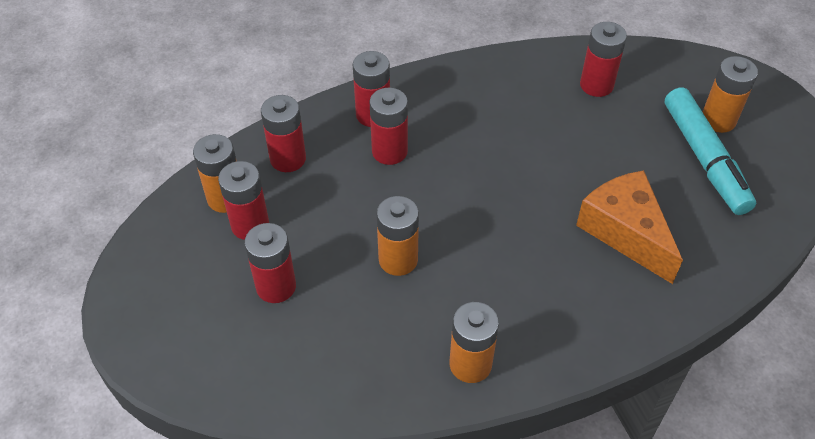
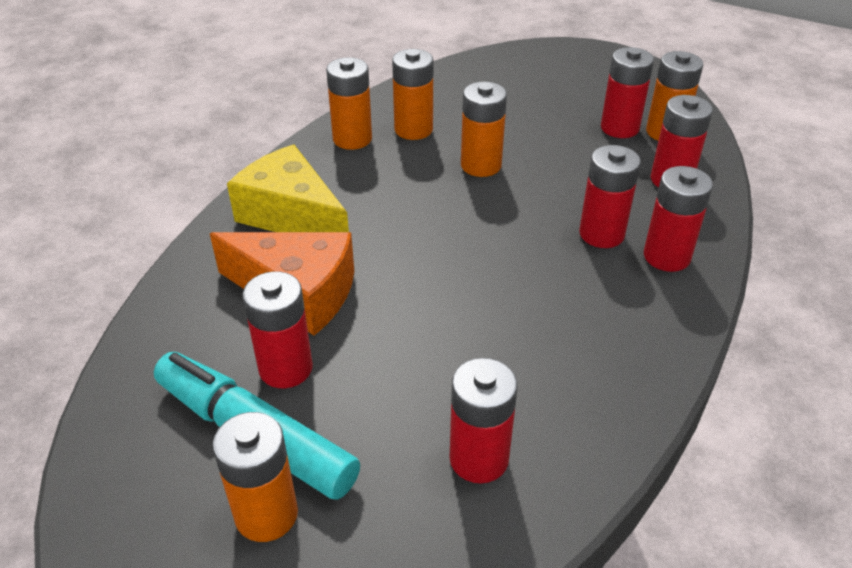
camera: 140 degrees right, 10 degrees down
red battery [244,223,296,303] -> red battery moved to [242,271,313,388]
none -> yellow cheese [227,145,349,232]
none -> orange battery [392,49,433,140]

